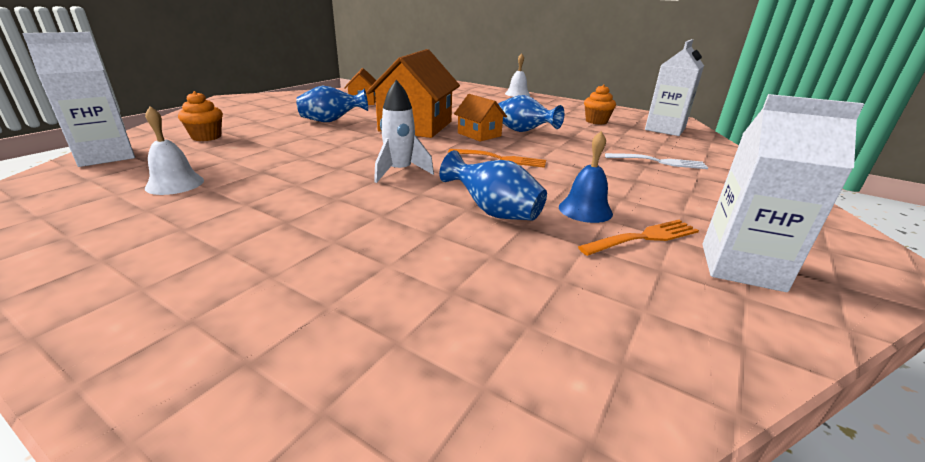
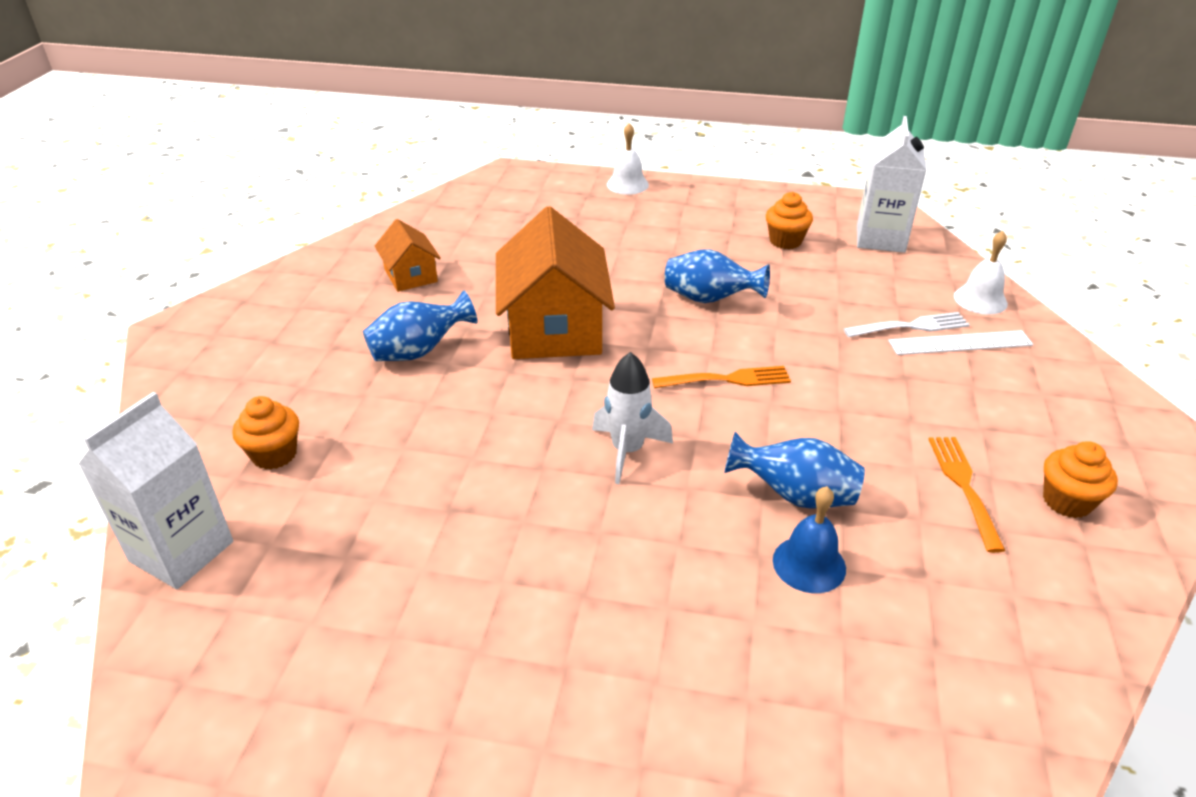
camera: 20 degrees left, 10 degrees up
white bell [145,106,204,195] -> white bell moved to [954,231,1008,315]
orange house [454,94,507,142] -> none
blue bell [559,131,613,223] -> blue bell moved to [773,486,846,593]
orange fork [578,220,699,256] -> orange fork turned 45 degrees counterclockwise [928,437,1005,553]
white carton [702,94,864,292] -> orange cupcake [1043,441,1118,518]
none -> white ruler [888,330,1033,355]

